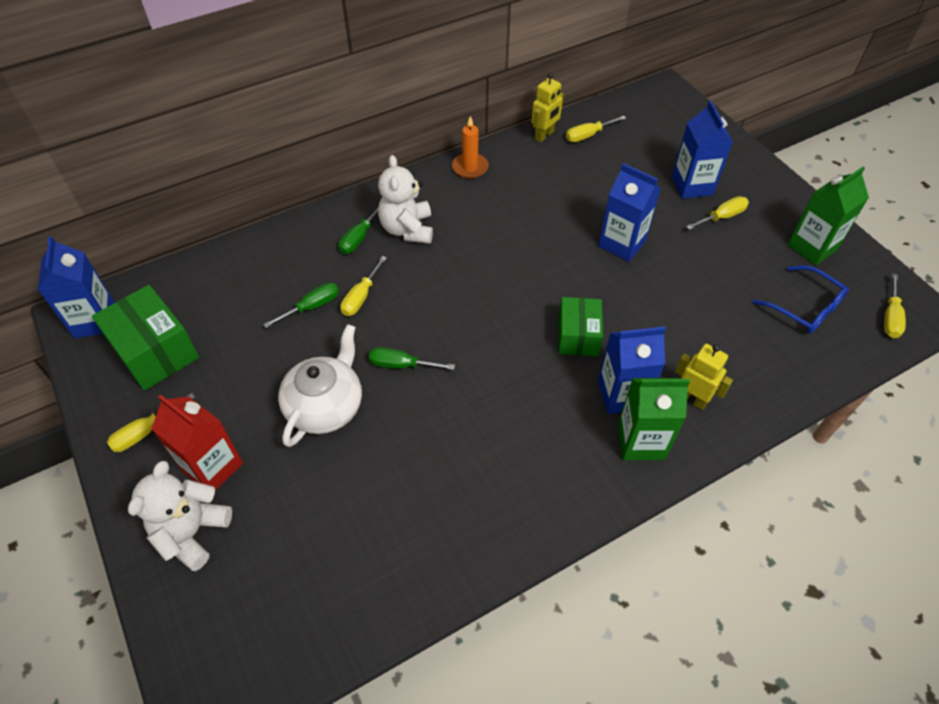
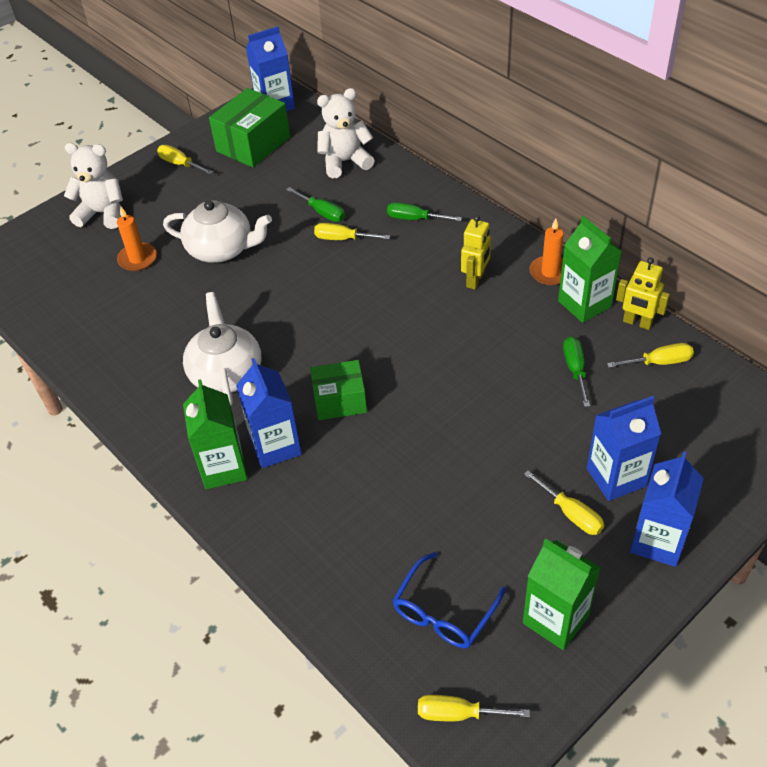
camera: 80 degrees right, 5 degrees down
red carton [152,395,243,491] -> none
green screwdriver [369,347,455,370] -> green screwdriver moved to [563,336,590,407]
white teddy bear [378,155,433,244] -> white teddy bear moved to [317,88,375,179]
yellow screwdriver [566,116,626,142] -> yellow screwdriver turned 120 degrees clockwise [607,343,694,368]
blue carton [599,163,661,262] -> blue carton moved to [630,451,704,567]
yellow robot [675,344,733,410] -> yellow robot moved to [461,215,491,290]
none -> orange candle [117,206,157,271]
none -> white teapot [183,292,262,406]
none -> green carton [558,216,621,323]

